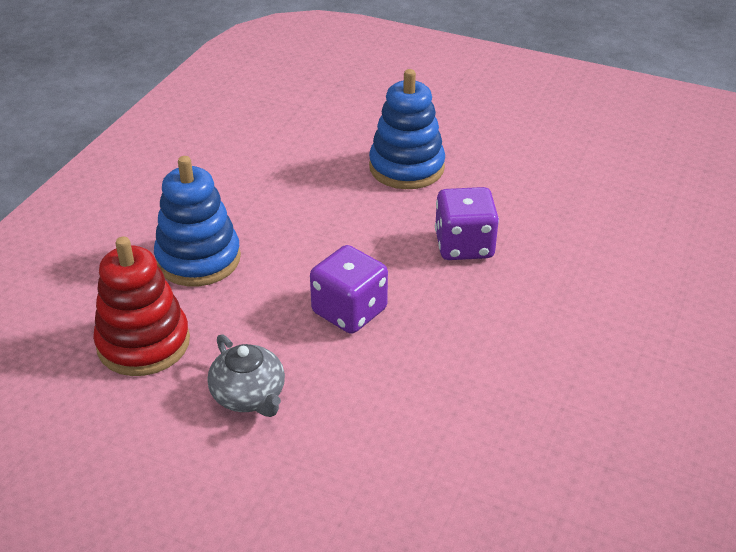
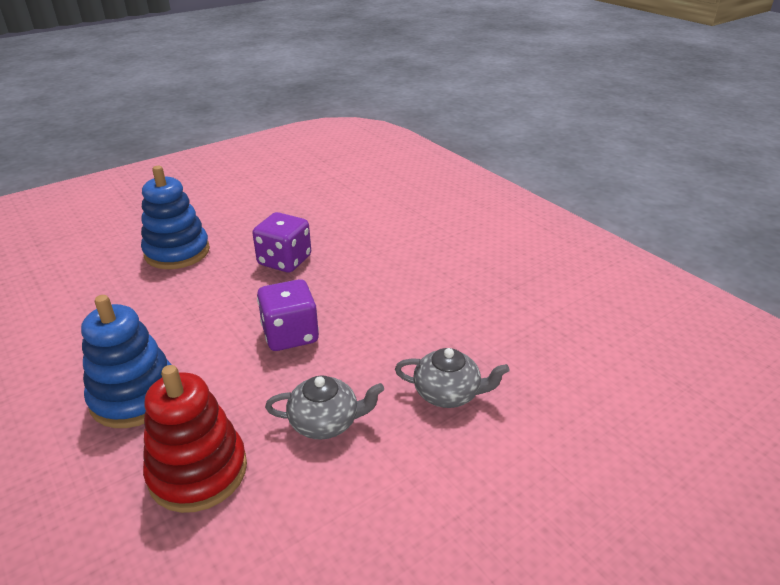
camera: 60 degrees left, 5 degrees down
none -> grey teapot [395,348,510,408]

